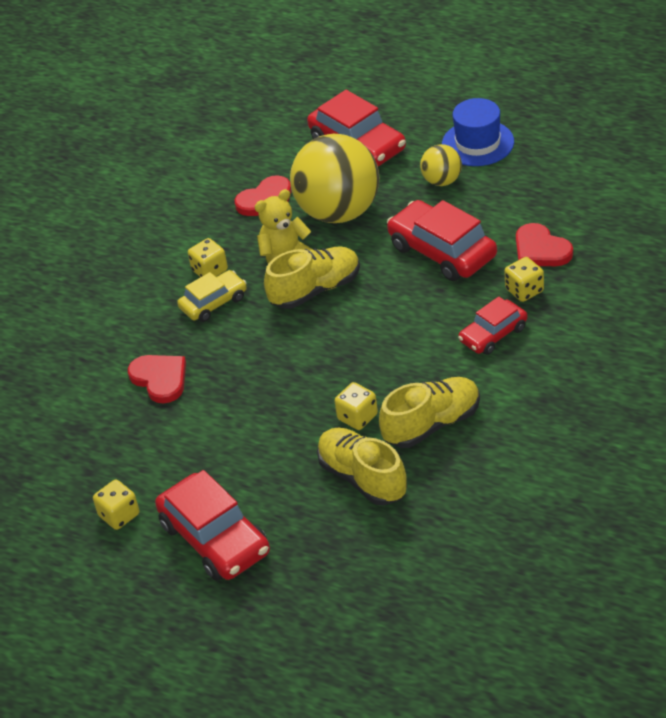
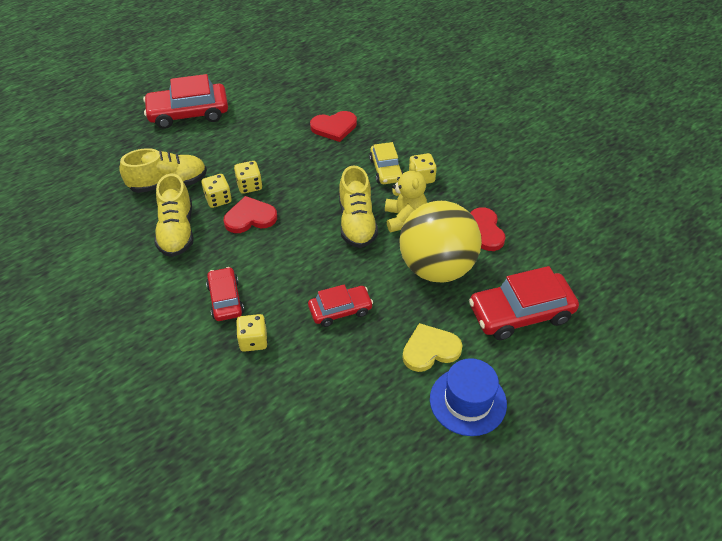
camera: 110 degrees right, 5 degrees up
yellow dice [93,479,140,530] -> yellow dice moved to [234,161,262,194]
red car [387,200,497,281] -> red car [308,285,373,327], size x0.60
yellow ball [420,144,462,186] -> yellow heart [402,323,463,372]
red heart [516,223,573,266] -> red heart moved to [224,196,277,233]

